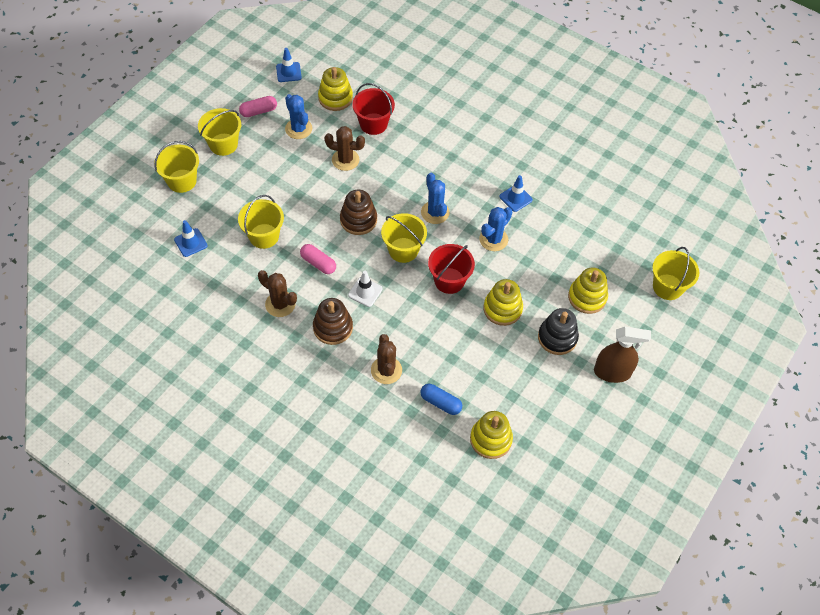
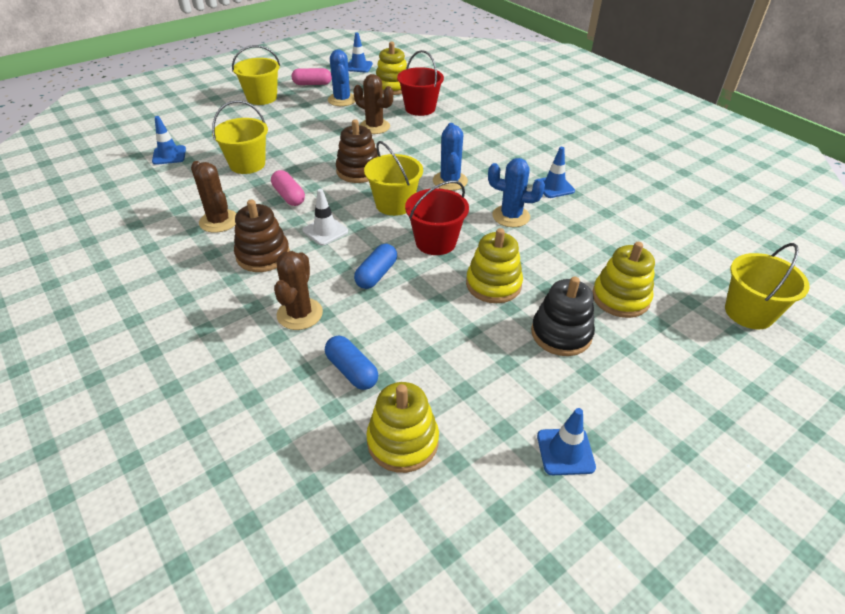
camera: 20 degrees right, 15 degrees down
yellow bucket [154,141,199,193] -> none
blue cactus [479,207,512,251] -> blue cactus turned 45 degrees clockwise [488,158,545,227]
brown spray bottle [594,327,651,383] -> none
none -> blue capsule [354,244,397,289]
none -> blue traffic cone [537,408,596,475]

